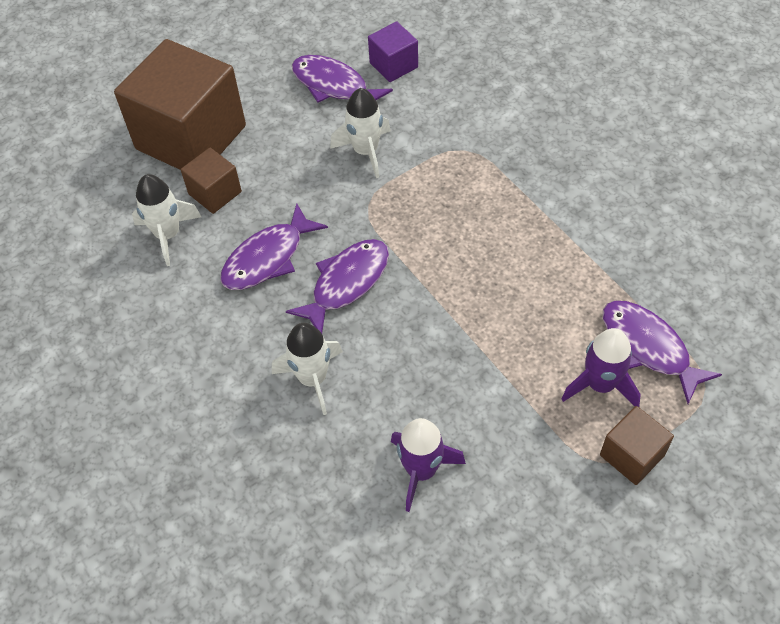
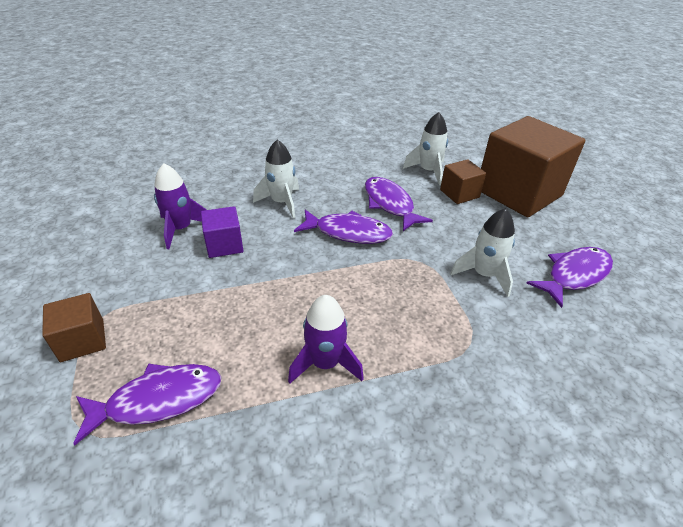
camera: 105 degrees right, 15 degrees down
purple fish [286,239,389,333] -> purple fish turned 45 degrees counterclockwise [294,210,393,244]
purple cube [368,21,418,82] -> purple cube moved to [201,206,243,258]
purple rocket [562,328,641,407] -> purple rocket moved to [288,295,364,383]

